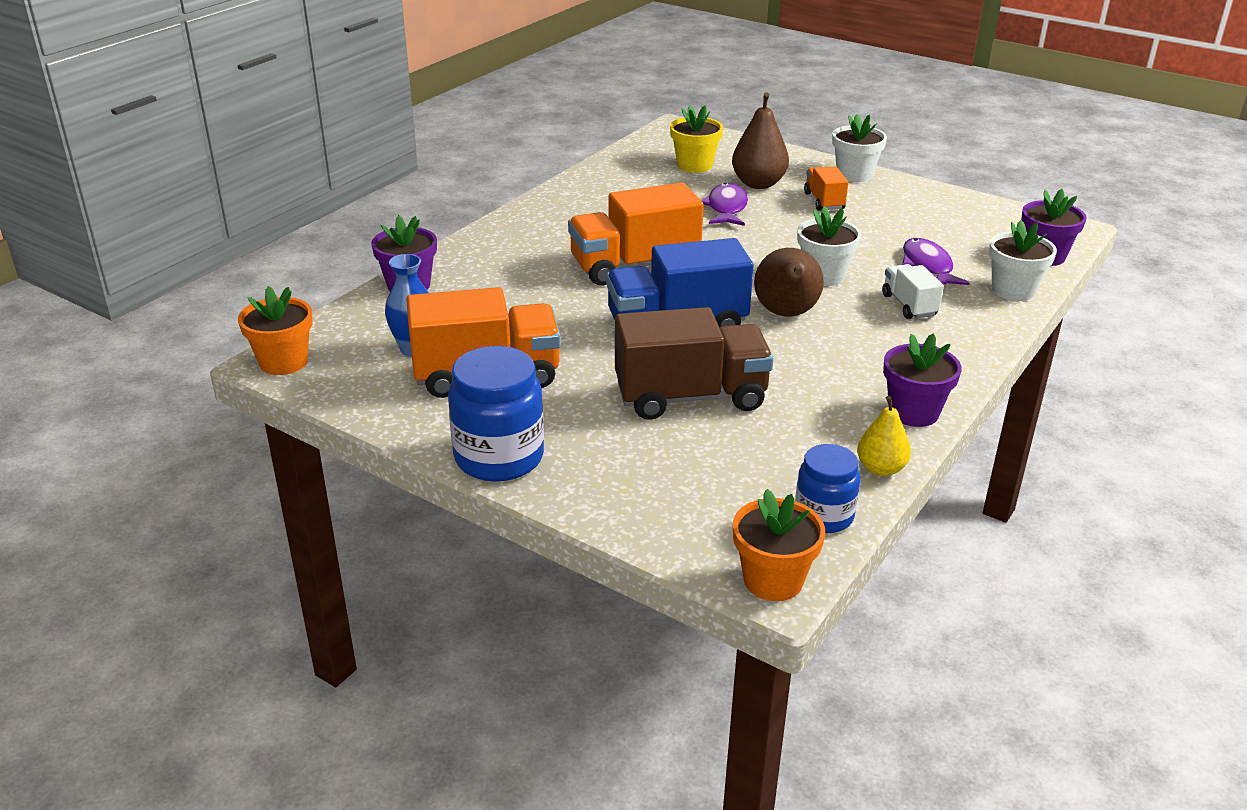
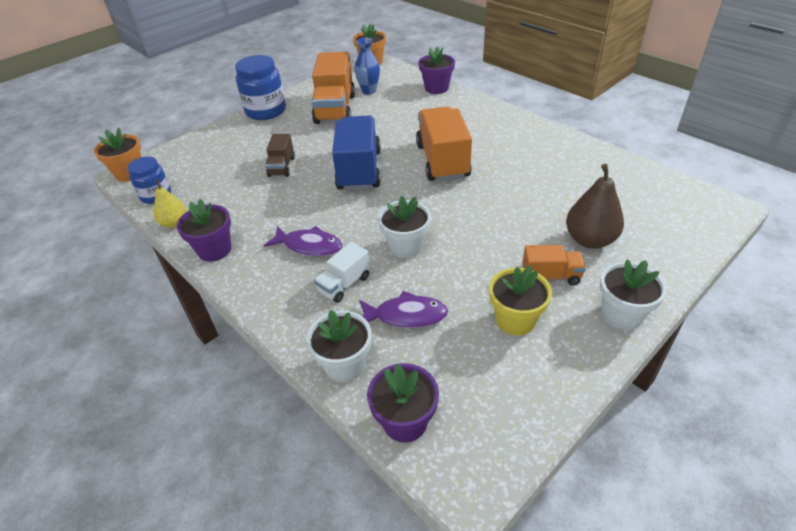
camera: 105 degrees right, 10 degrees up
brown truck [615,307,774,420] -> brown truck [265,134,295,177], size x0.52
yellow flower pot [670,105,723,173] -> yellow flower pot moved to [489,265,552,336]
purple fish [701,183,748,226] -> purple fish moved to [263,226,342,256]
brown pear [754,248,824,317] -> none
white truck [882,264,944,319] -> white truck turned 135 degrees clockwise [314,242,370,303]

